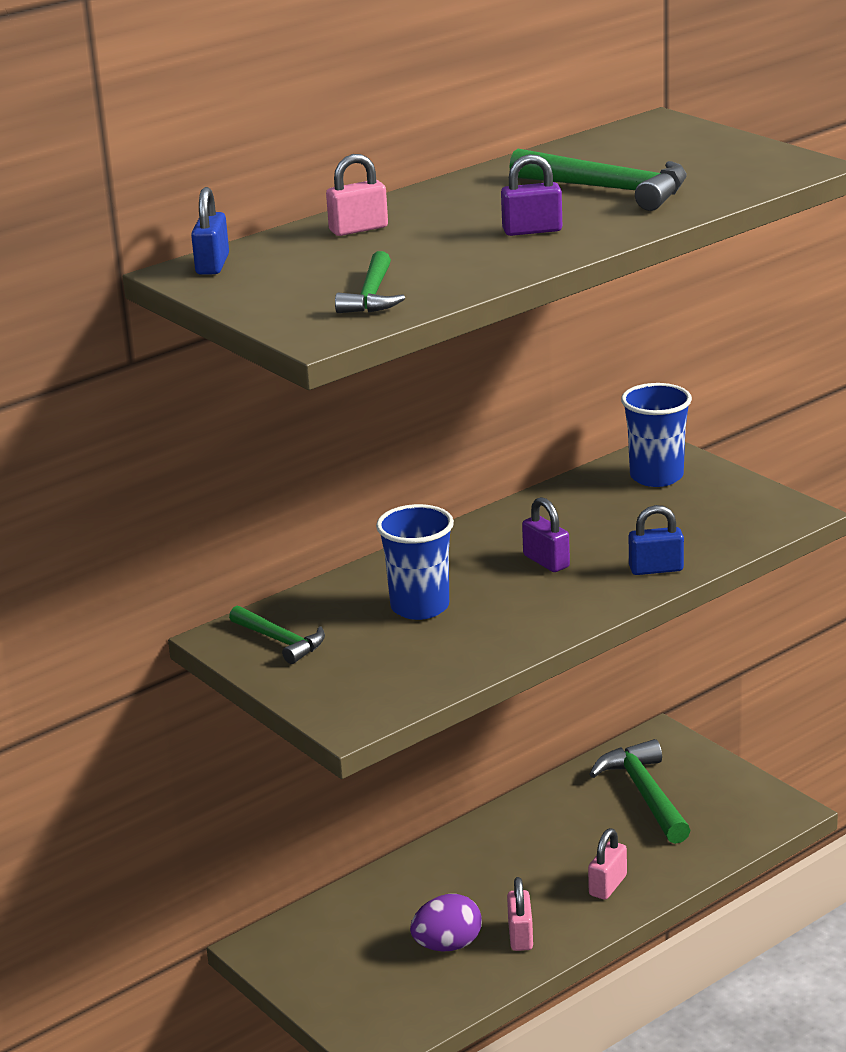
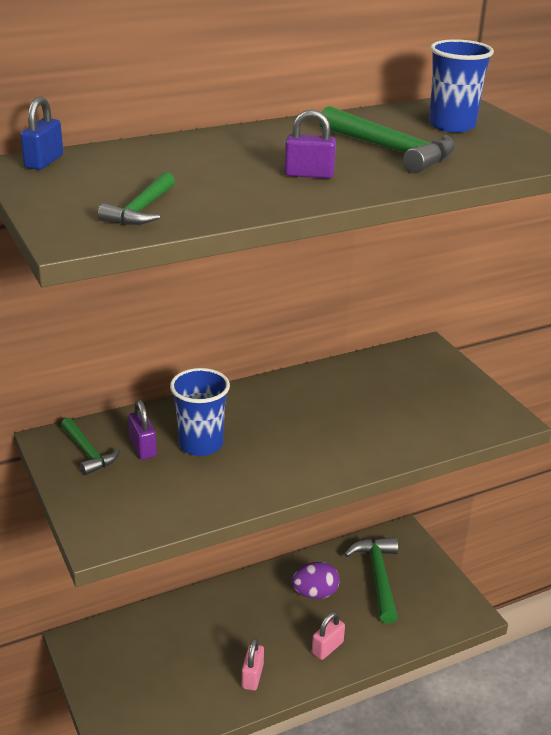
camera: 10 degrees right, 5 degrees up
pink padlock [326,154,388,236] -> none
purple egg [410,894,482,952] -> purple egg moved to [292,562,340,599]
purple padlock [522,497,570,572] -> purple padlock moved to [128,400,157,460]
blue cup [621,383,692,487] -> blue cup moved to [429,39,494,133]
blue padlock [629,505,684,575] -> none

